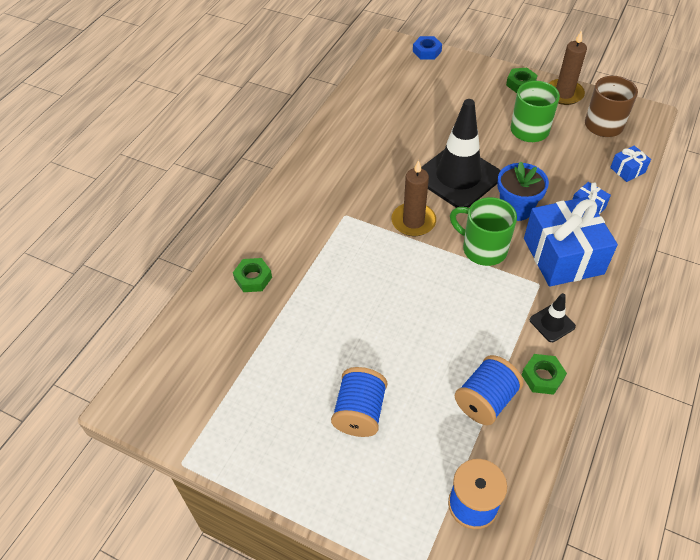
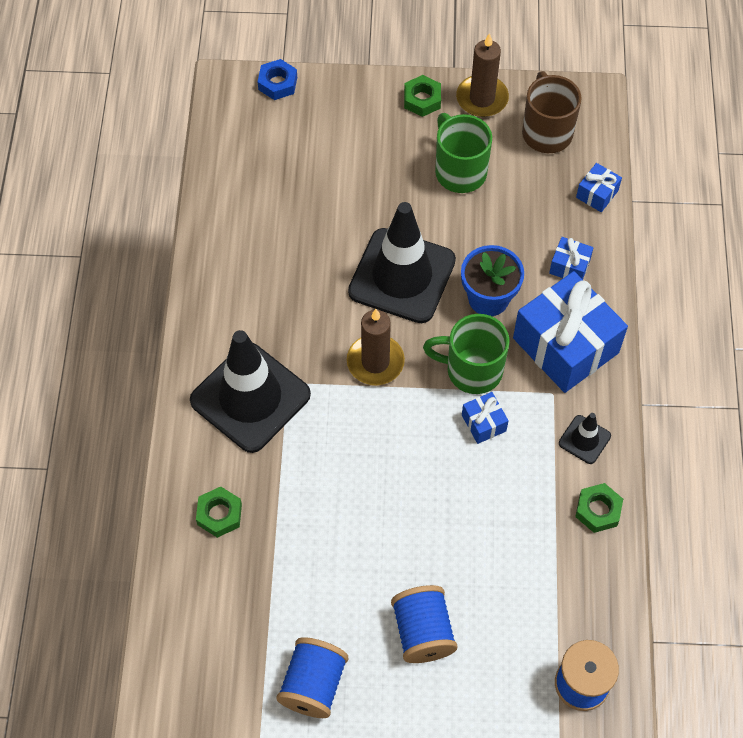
camera: 25 degrees left, 10 degrees up
blue spool [455,355,523,425] -> blue spool moved to [276,637,348,718]
none -> black traffic cone [190,330,311,453]
none -> blue gift [462,392,509,444]

